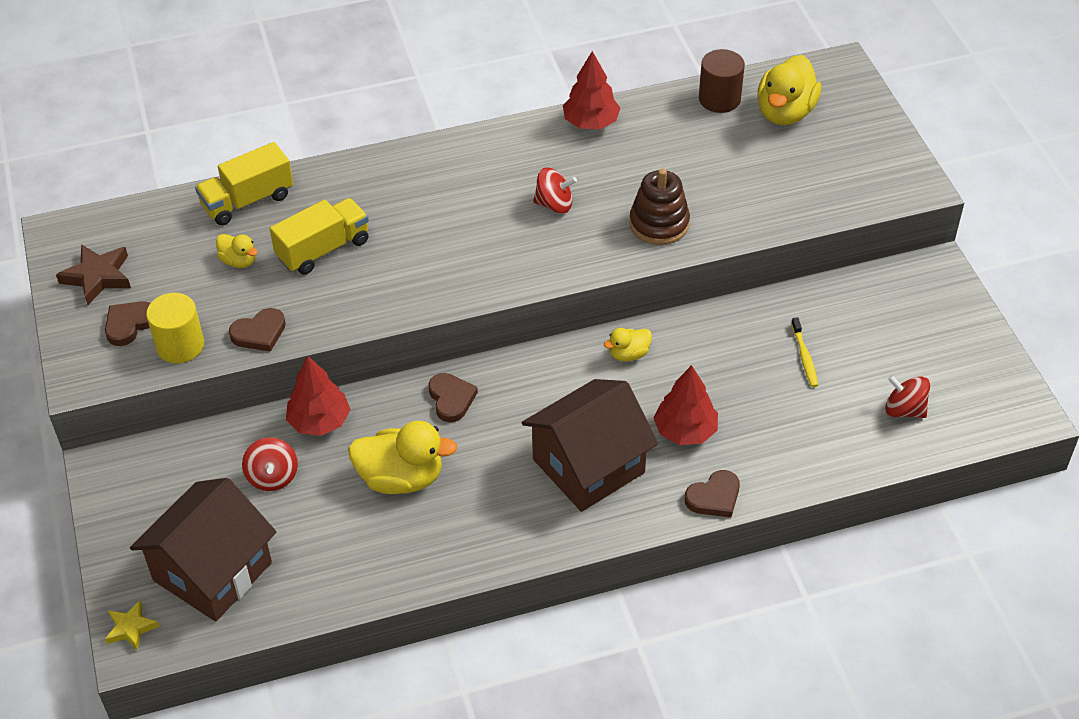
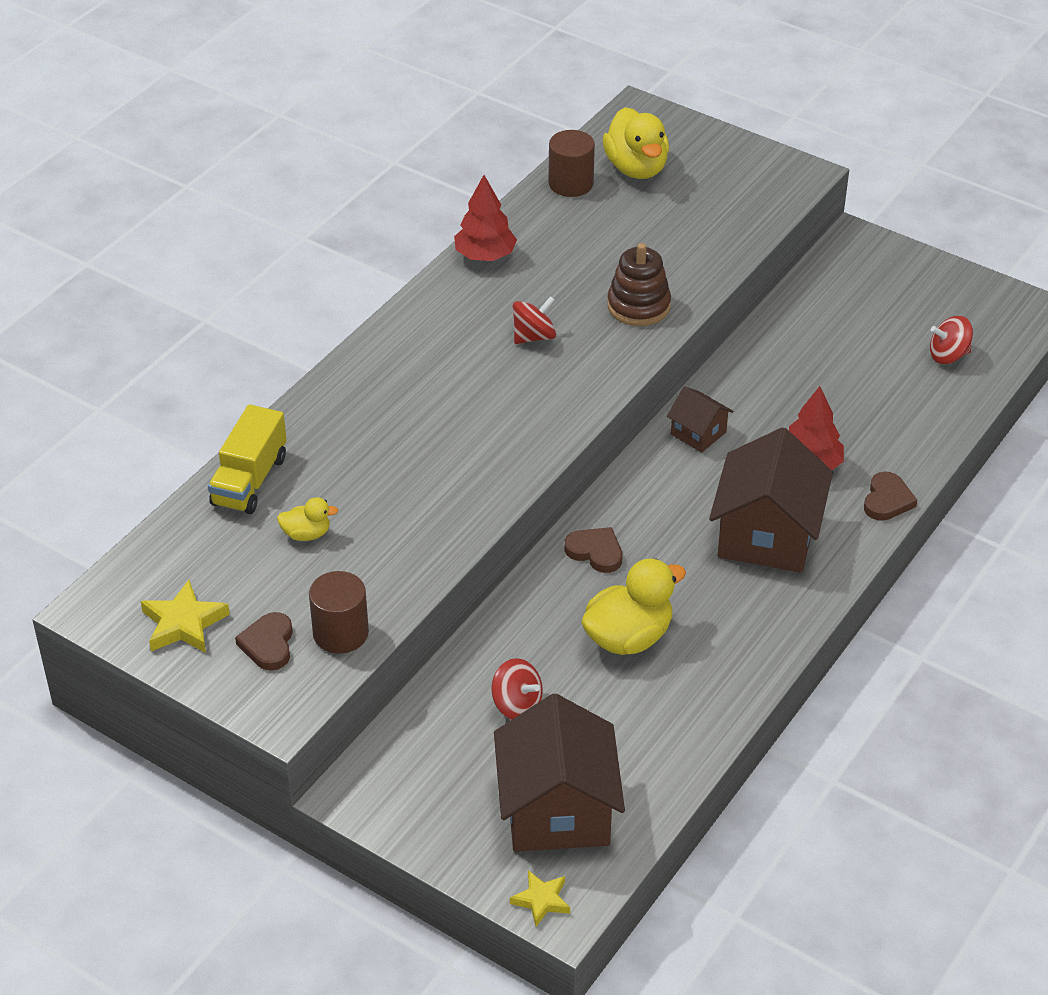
camera: 40 degrees left, 5 degrees down
brown star [56,244,131,305] -> yellow star [141,580,230,653]
yellow cylinder [146,293,204,363] -> brown cylinder [309,571,369,654]
brown heart [229,308,286,352] -> none
yellow truck [270,198,369,275] -> none
red tree [286,356,351,436] -> none
yellow duck [604,328,652,361] -> brown house [667,387,733,453]
yellow toothbrush [791,317,818,387] -> none

